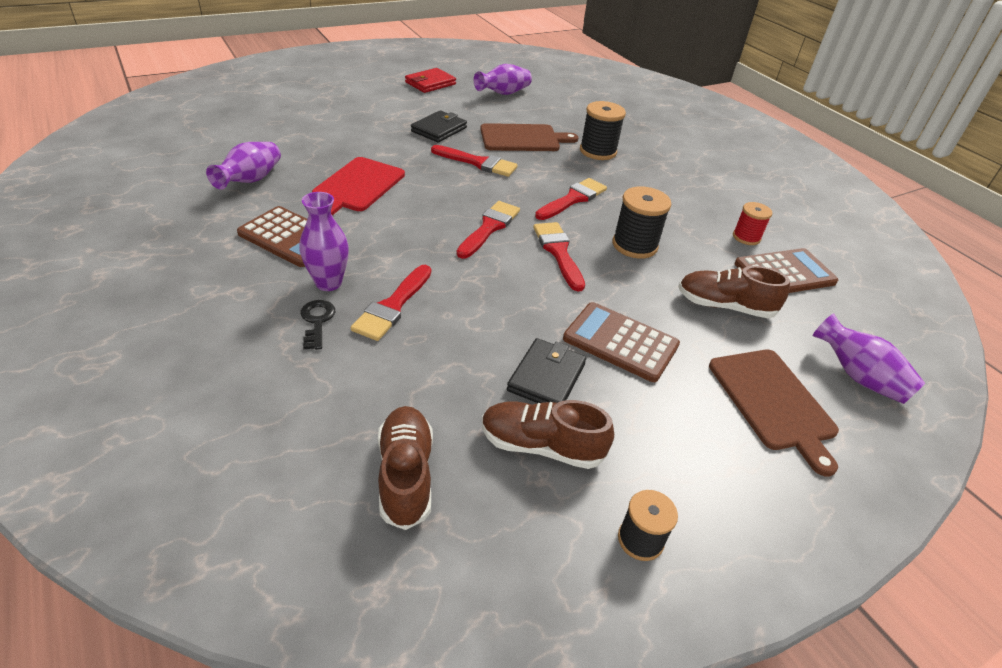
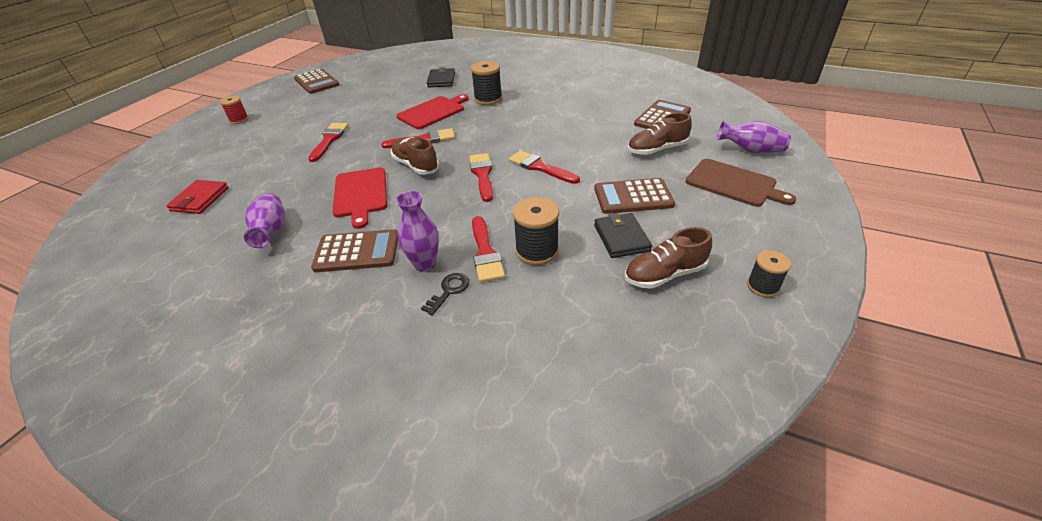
camera: 30 degrees left, 0 degrees up
black key [301,300,335,350] -> black key turned 75 degrees clockwise [421,273,469,316]
brown shoe [378,406,433,530] -> brown shoe moved to [391,137,439,175]
red wallet [405,68,456,93] -> red wallet moved to [166,180,229,214]
black wallet [411,110,467,143] -> black wallet moved to [427,67,455,88]
purple vase [474,64,532,95] -> none
brown cutting board [480,123,578,151] -> red cutting board [396,94,469,129]
red brush [535,178,607,220] -> red brush moved to [308,123,349,162]
black spool [612,186,671,259] -> black spool moved to [513,197,559,265]
red spool [733,202,772,245] -> red spool moved to [220,96,249,124]
none -> brown calculator [294,69,339,94]

